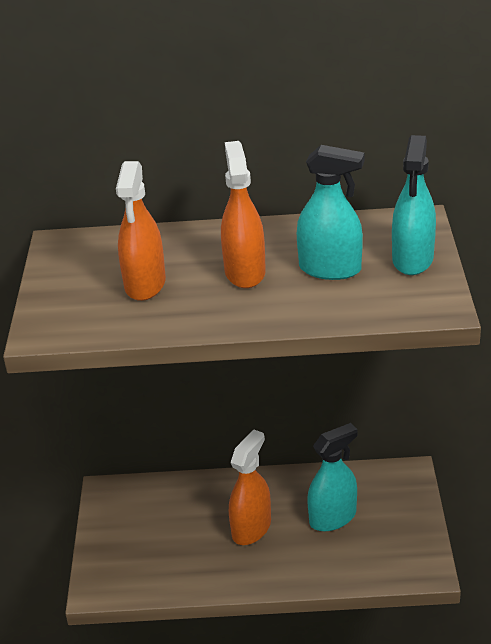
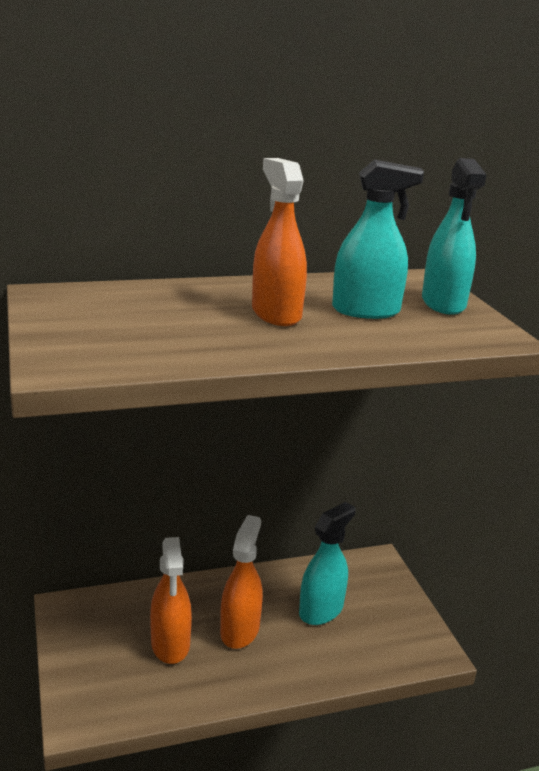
camera: 20 degrees left, 10 degrees down
orange spray bottle [116,161,166,301] -> orange spray bottle moved to [150,537,192,664]

